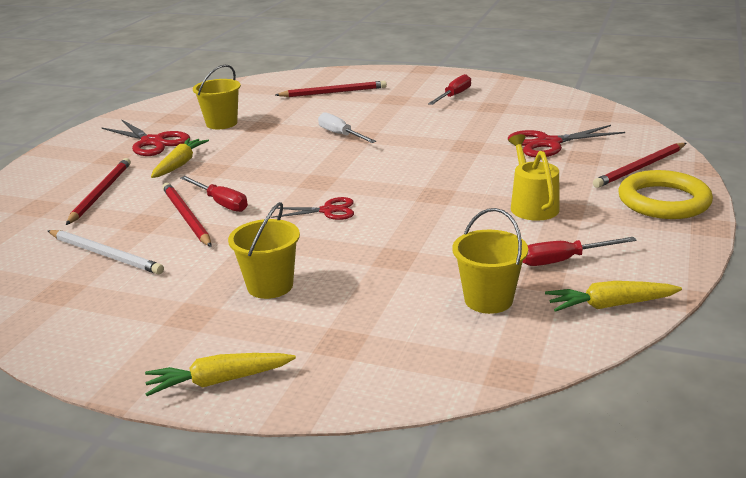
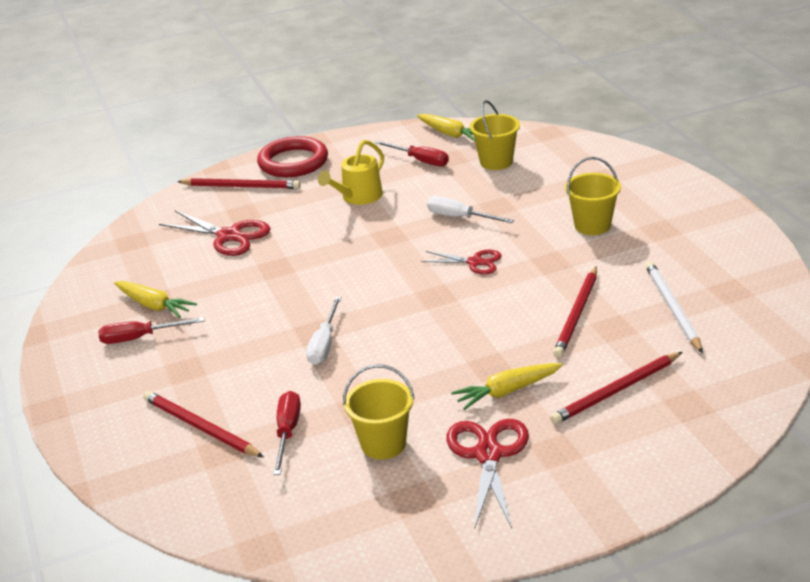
camera: 130 degrees left, 5 degrees up
yellow carrot [145,353,296,396] -> yellow carrot moved to [114,281,197,318]
red screwdriver [180,176,248,212] -> red screwdriver moved to [273,391,301,475]
red scissors [271,197,354,220] -> red scissors turned 150 degrees clockwise [421,250,502,275]
yellow ring [618,170,713,219] -> red ring [257,136,328,177]
none -> white screwdriver [427,196,514,223]

